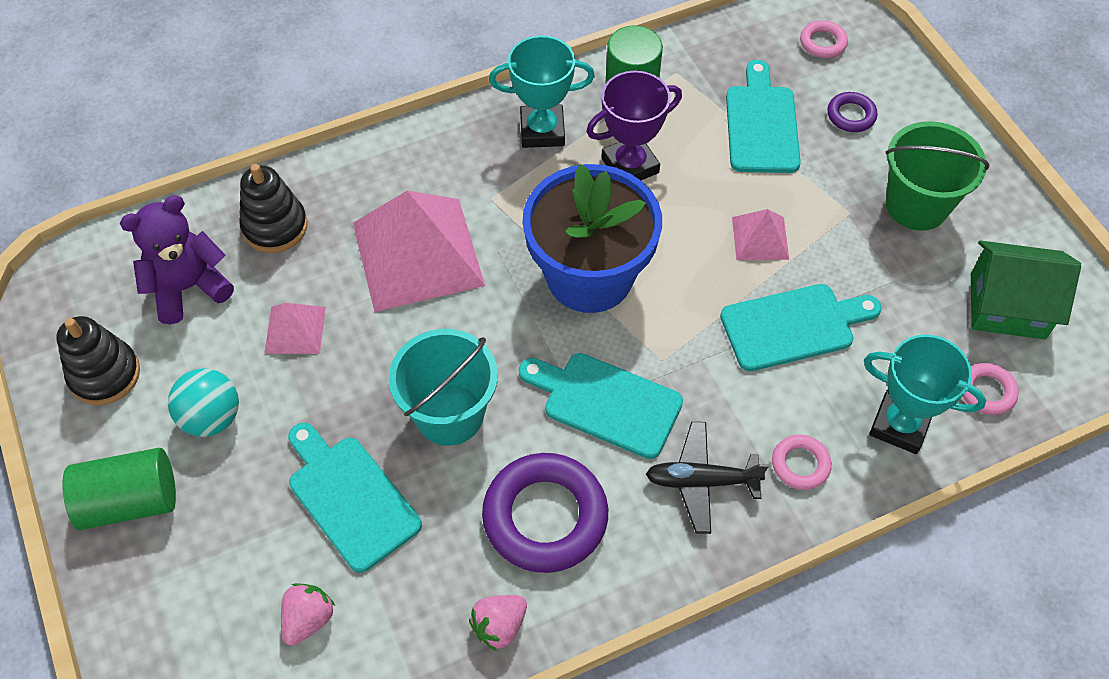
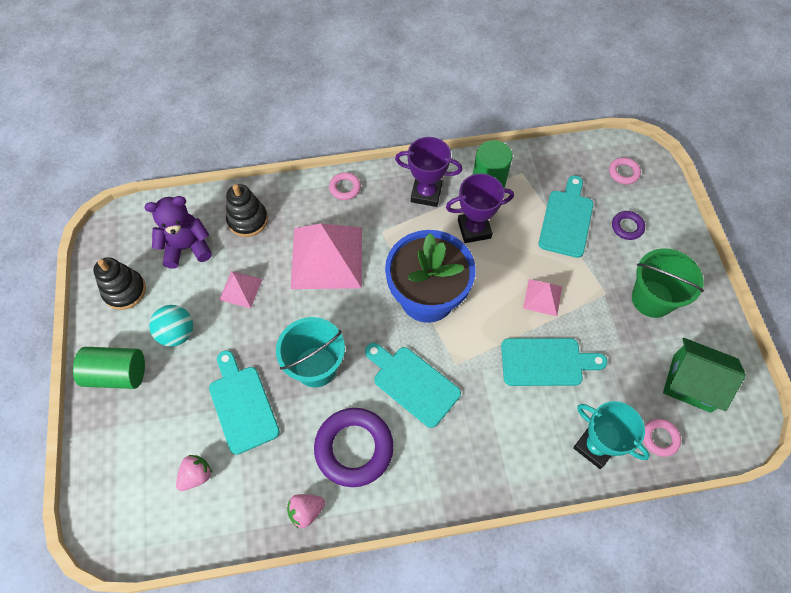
camera: 15 degrees right, 5 degrees up
turquoise trophy [489,36,595,148] -> purple trophy [395,137,462,207]
black plane [646,422,769,534] -> none
pink ring [772,435,832,490] -> pink ring moved to [329,172,361,200]

